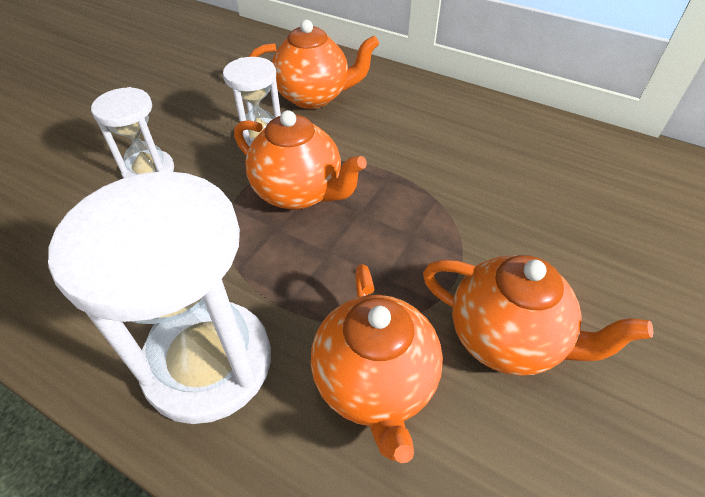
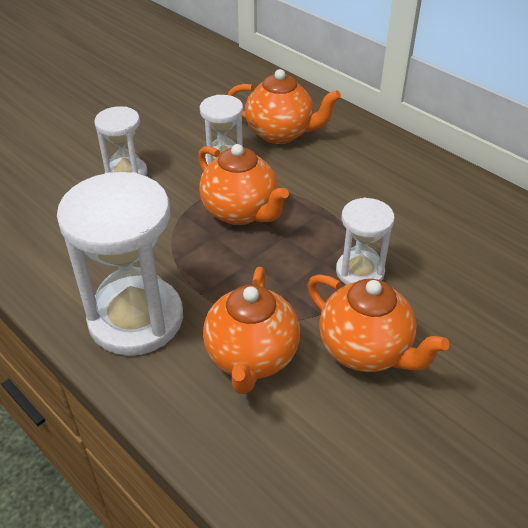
camera: 15 degrees right, 5 degrees down
none -> white hourglass [336,198,395,285]

